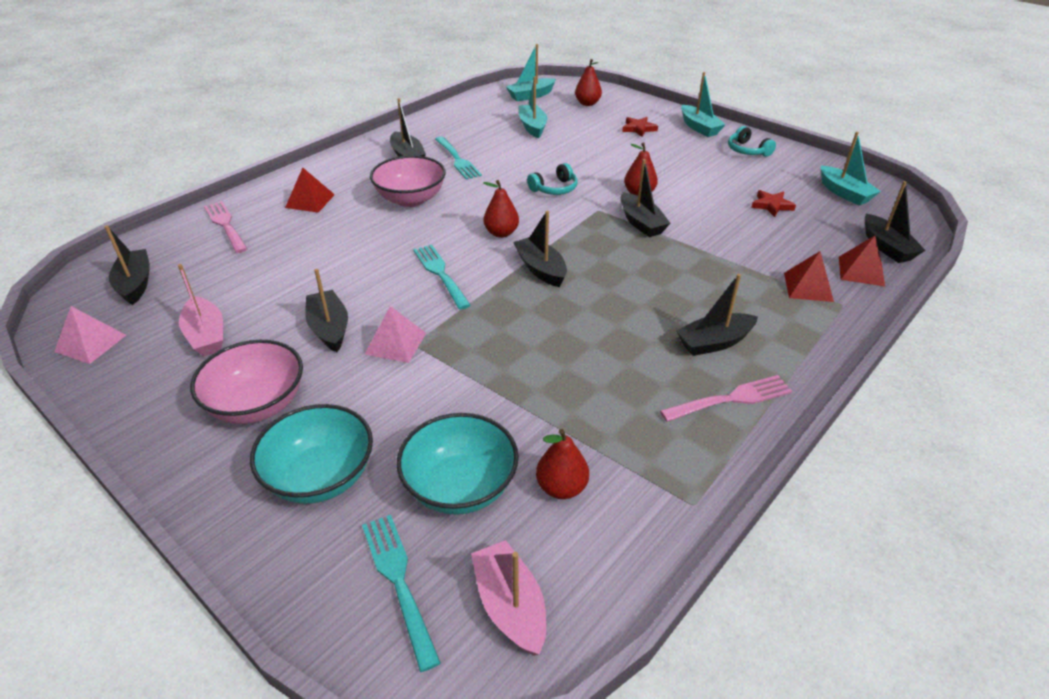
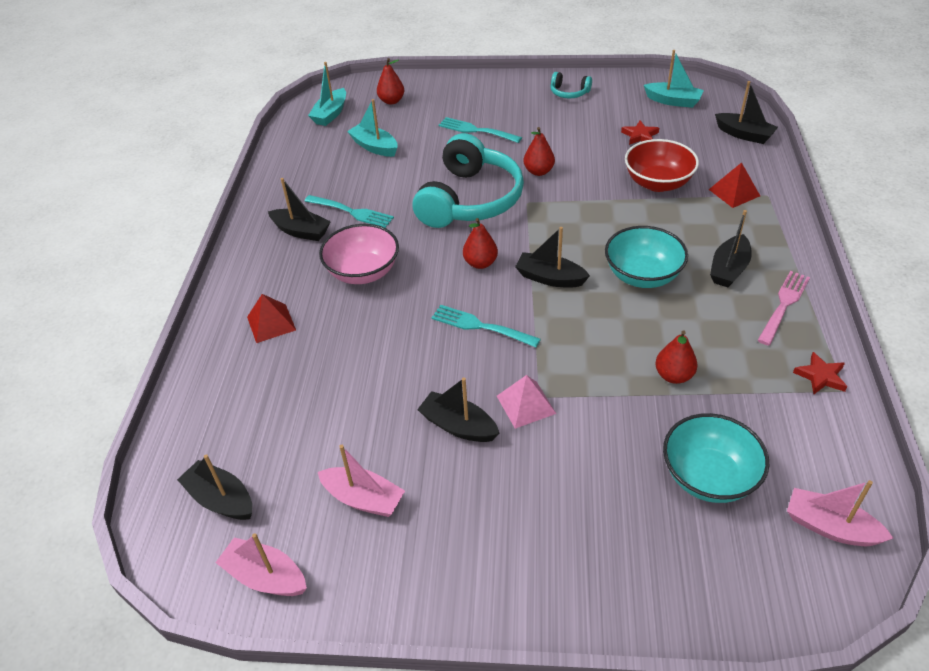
camera: 35 degrees left, 5 degrees up
pink pyramid [54,306,126,364] -> pink boat [215,533,307,596]
pink bowl [190,340,303,424] -> none
pink fork [204,201,248,253] -> none
turquoise bowl [250,404,373,504] -> turquoise bowl moved to [605,226,688,288]
turquoise fork [362,515,441,672] -> turquoise fork moved to [439,117,522,143]
turquoise headphones [527,163,578,195] -> turquoise headphones [413,133,524,228], size x2.36
red pear [536,429,589,499] -> red pear moved to [655,330,698,384]
black boat [621,159,671,237] -> none
red star [622,117,658,137] -> red star moved to [793,352,847,394]
turquoise boat [681,72,726,137] -> none
red pyramid [839,236,885,286] -> none
none -> red bowl [625,139,699,192]

